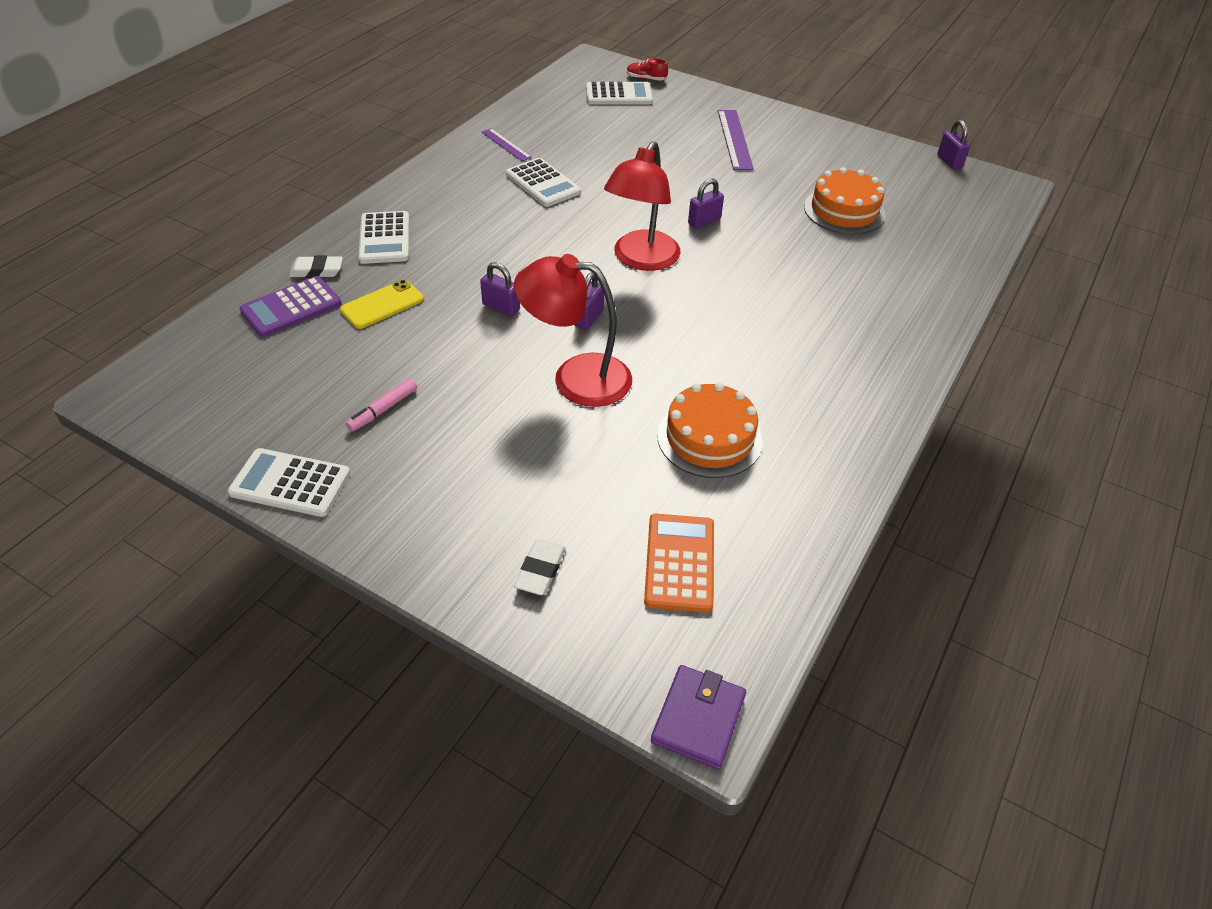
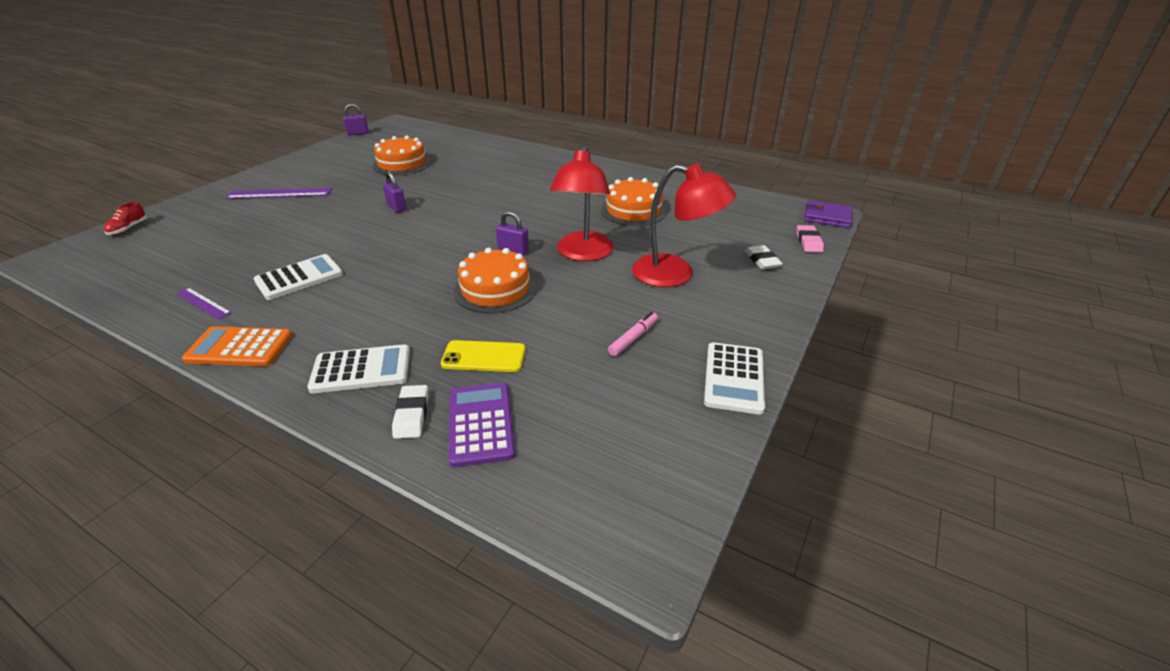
camera: 90 degrees left, 10 degrees down
purple calculator [240,276,342,337] -> purple calculator turned 150 degrees counterclockwise [449,383,515,467]
yellow phone [340,280,424,329] -> yellow phone turned 45 degrees counterclockwise [441,340,526,372]
pink marker [346,378,417,432] -> pink marker turned 90 degrees counterclockwise [608,312,658,356]
purple padlock [480,262,520,316] -> orange cake [454,248,536,314]
purple ruler [482,128,532,161] -> purple ruler turned 75 degrees clockwise [176,288,232,320]
white eraser [514,540,566,595] -> white eraser turned 60 degrees clockwise [745,245,783,269]
white calculator [586,82,653,105] -> none
red lamp [604,141,681,271] -> red lamp moved to [632,164,736,287]
orange calculator [644,514,714,612] -> orange calculator moved to [182,326,293,366]
none -> pink eraser [797,225,824,253]

